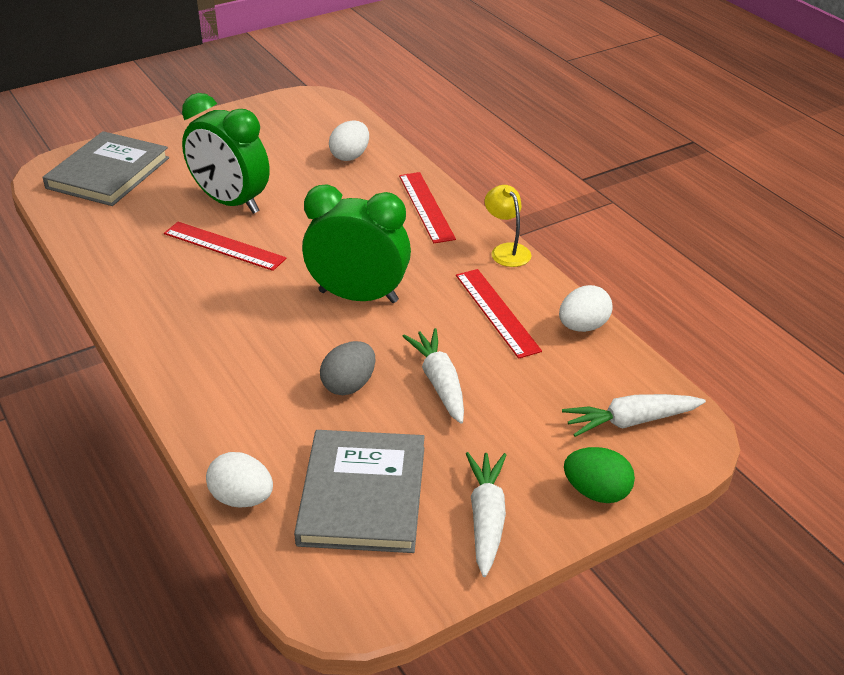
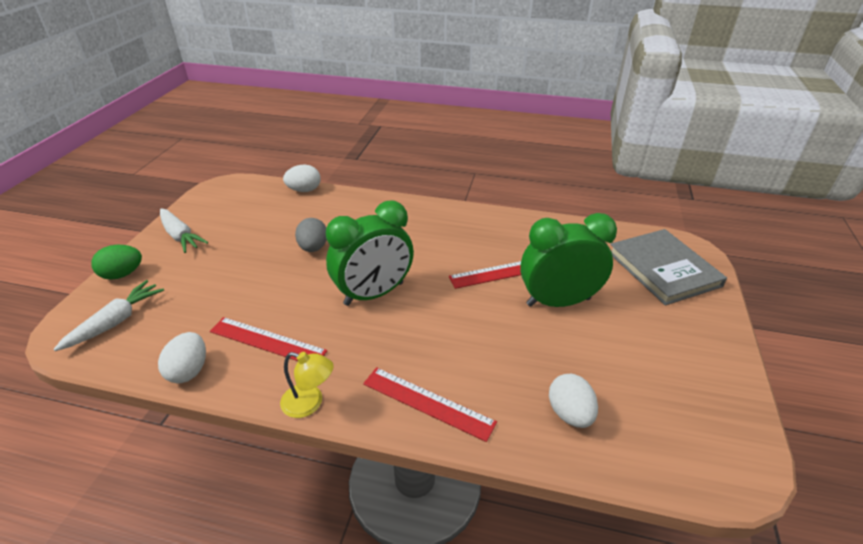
camera: 135 degrees right, 0 degrees up
grey book [294,430,425,553] -> none
white carrot [402,328,464,424] -> none

